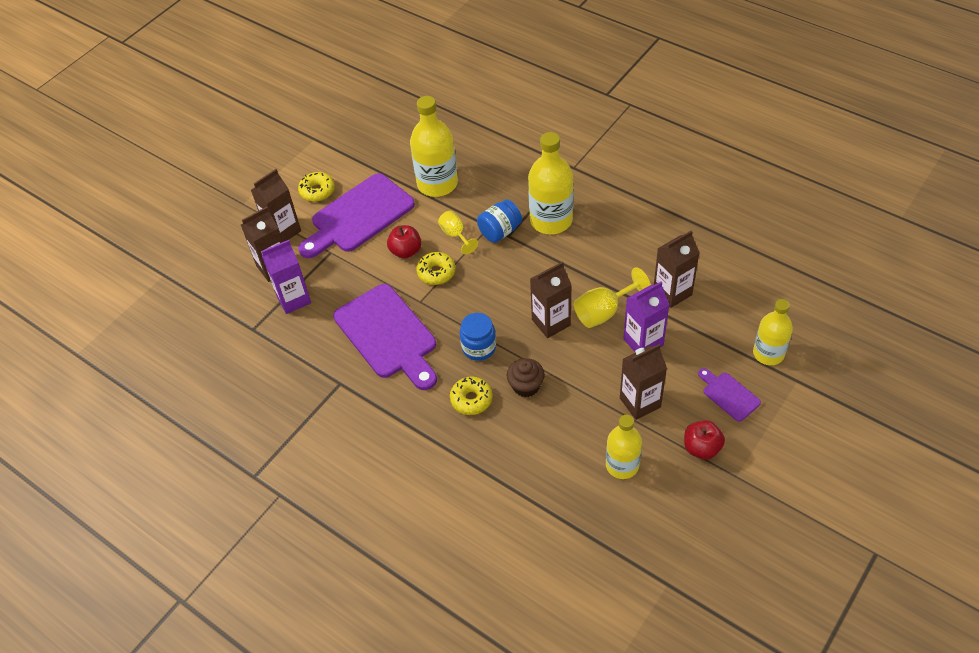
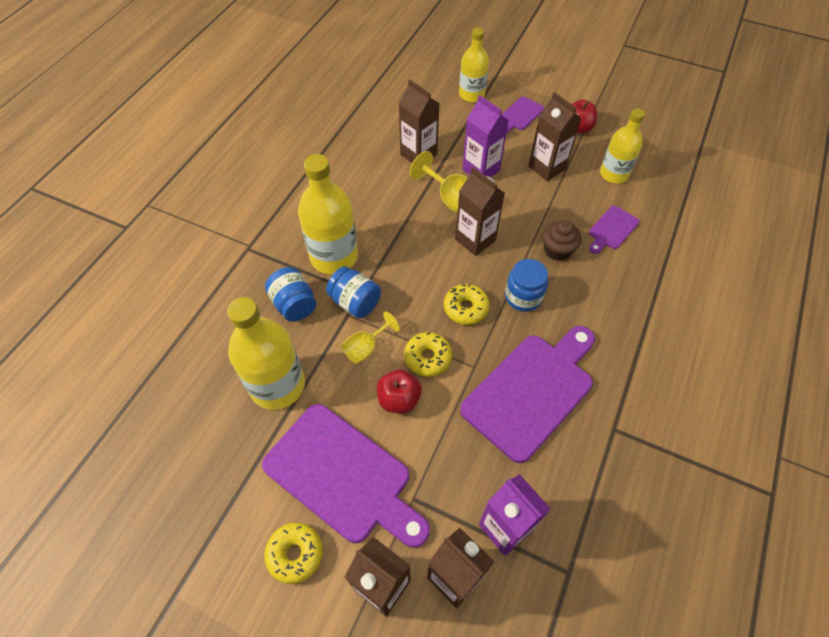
camera: 105 degrees left, 5 degrees up
yellow donut [450,377,493,415] -> yellow donut moved to [444,284,490,325]
none -> blue jar [265,267,316,322]
none -> purple cutting board [589,206,639,254]

